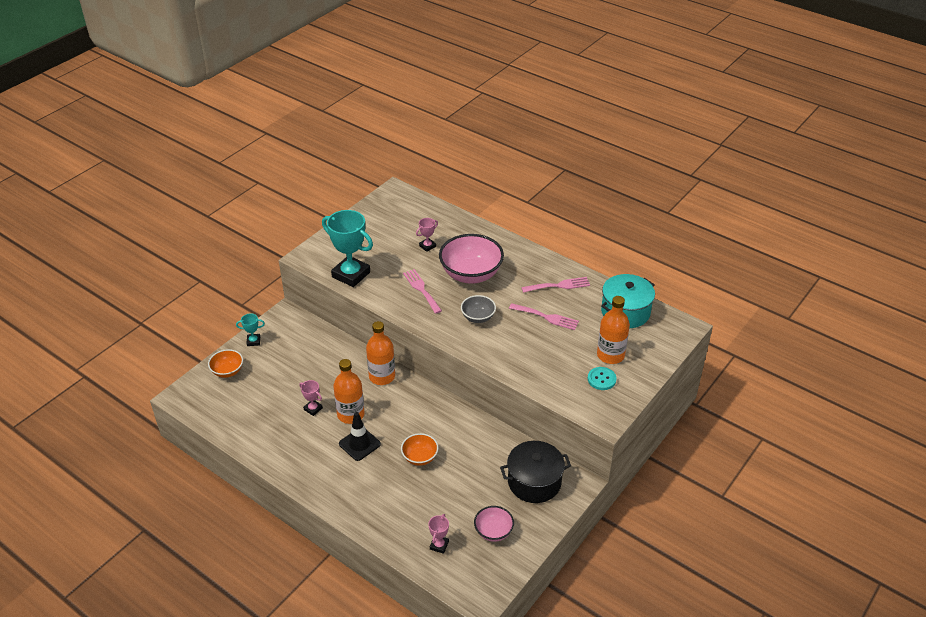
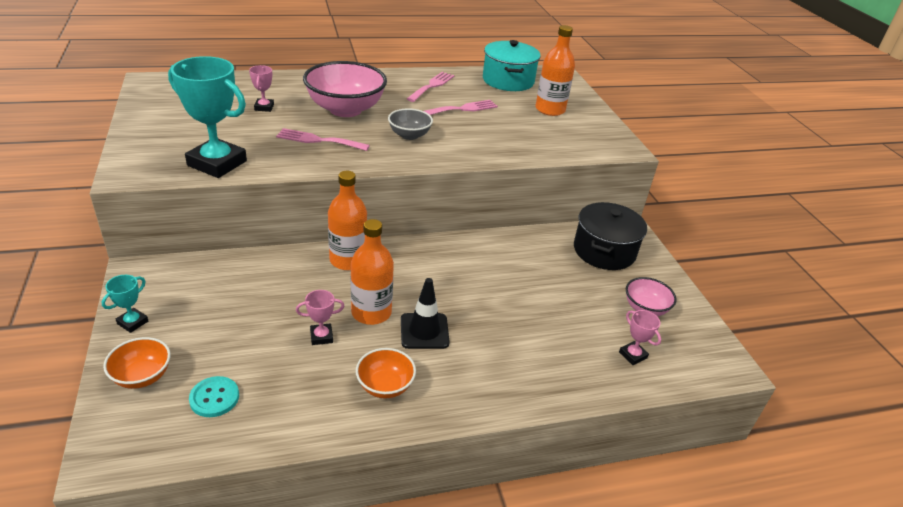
camera: 55 degrees left, 5 degrees down
turquoise trophy [322,210,373,287] -> turquoise trophy turned 45 degrees clockwise [168,56,247,178]
orange bowl [401,433,439,466] -> orange bowl moved to [356,348,416,398]
turquoise button [588,367,617,390] -> turquoise button moved to [189,376,239,417]

